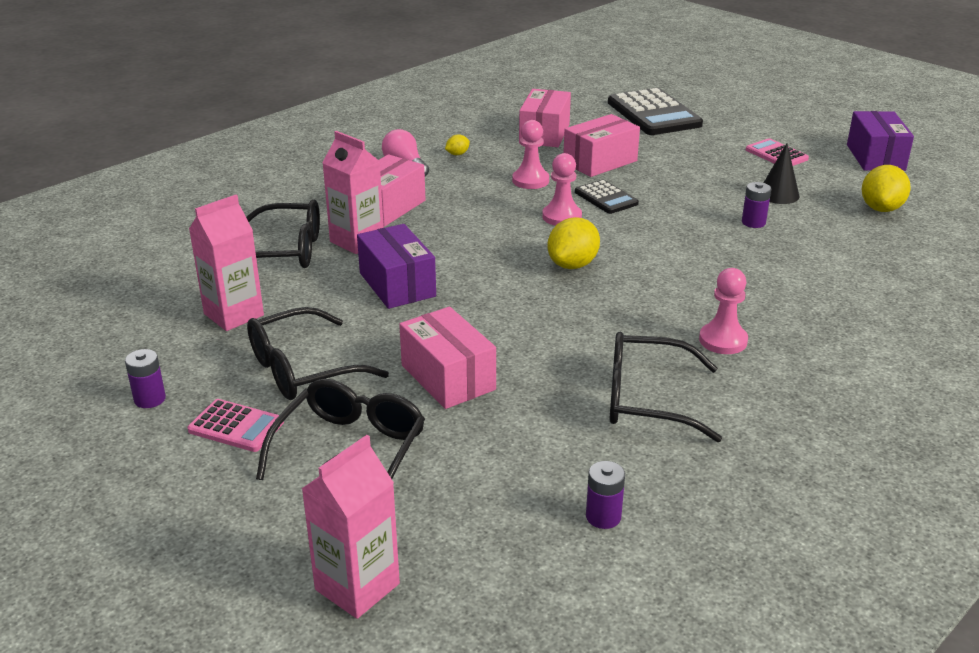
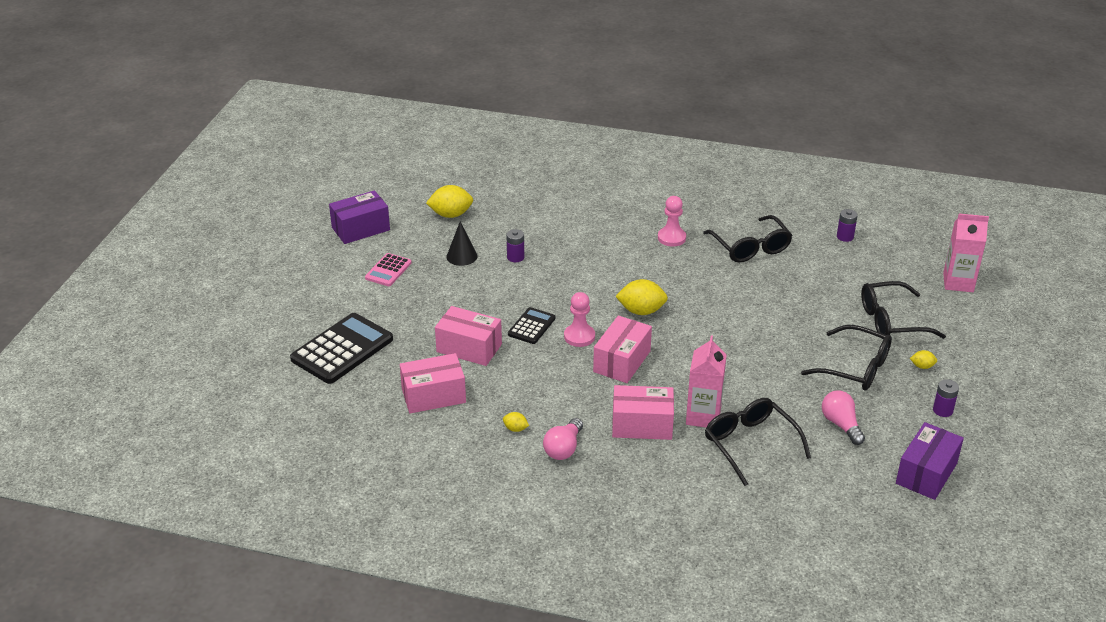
camera: 120 degrees left, 5 degrees up
pink calculator [187,399,284,452] -> yellow lemon [910,350,937,369]
pink carton [189,195,264,331] -> pink light bulb [822,391,865,445]
purple box [357,224,436,309] -> purple box moved to [896,422,964,500]
pink box [399,307,496,409] -> pink box moved to [593,316,652,383]
pink pawn [512,120,549,189] -> none

